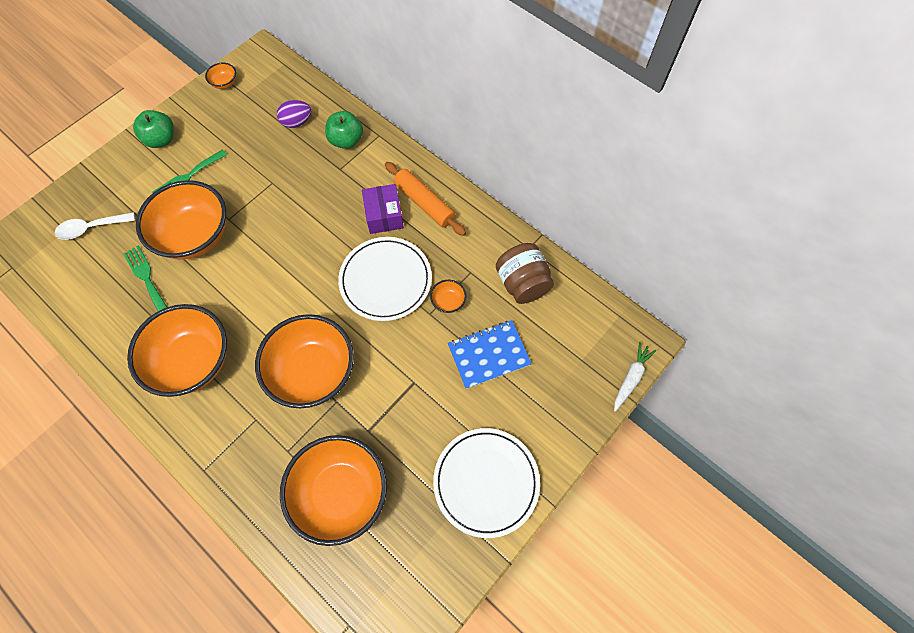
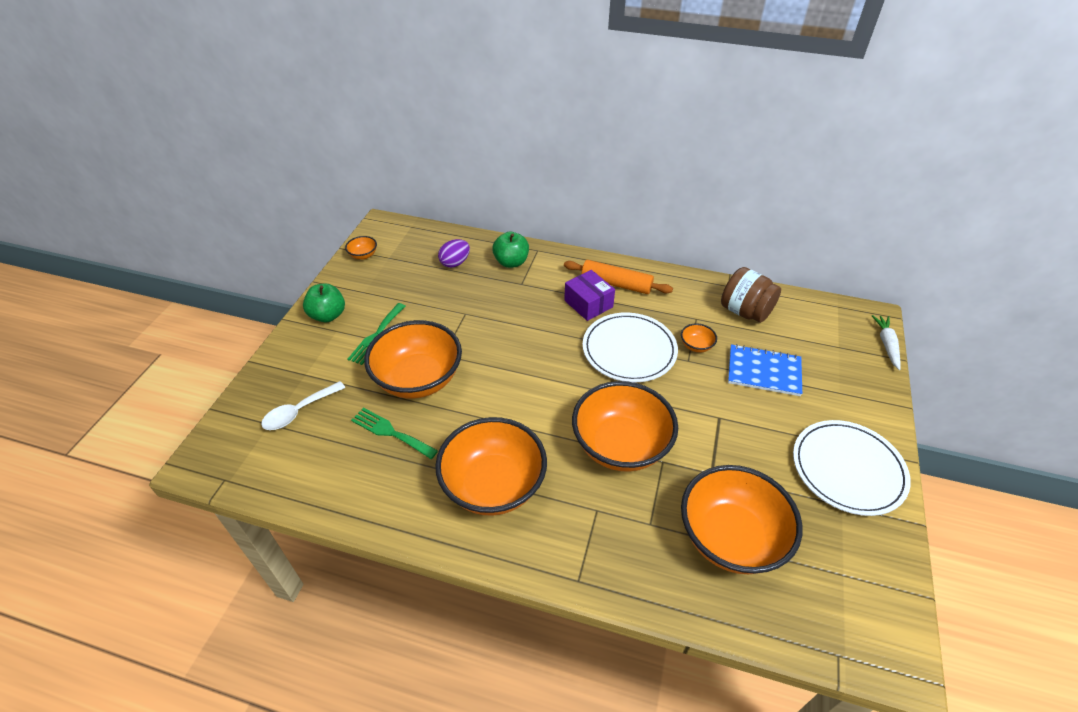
camera: 25 degrees left, 20 degrees down
blue notebook [448,320,532,389] -> blue notebook turned 60 degrees clockwise [728,344,802,396]

